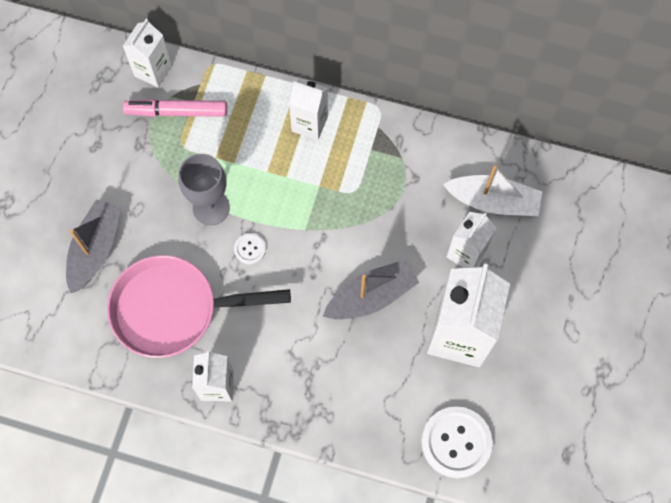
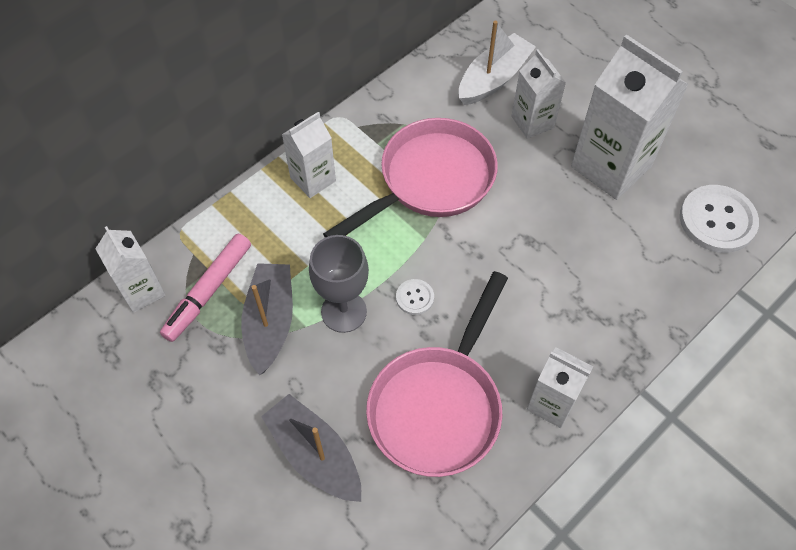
camera: 60 degrees left, 10 degrees down
grey boat [323,259,419,319] -> grey boat moved to [241,263,293,375]
none -> pink pan [323,118,498,237]

